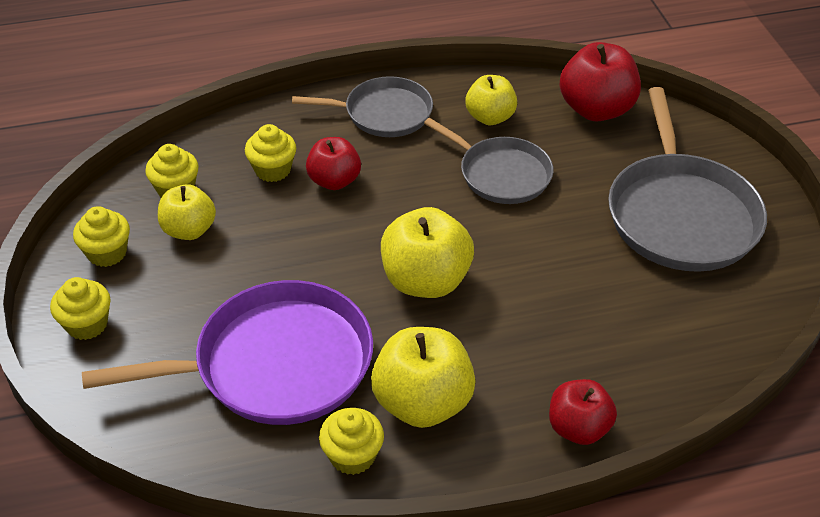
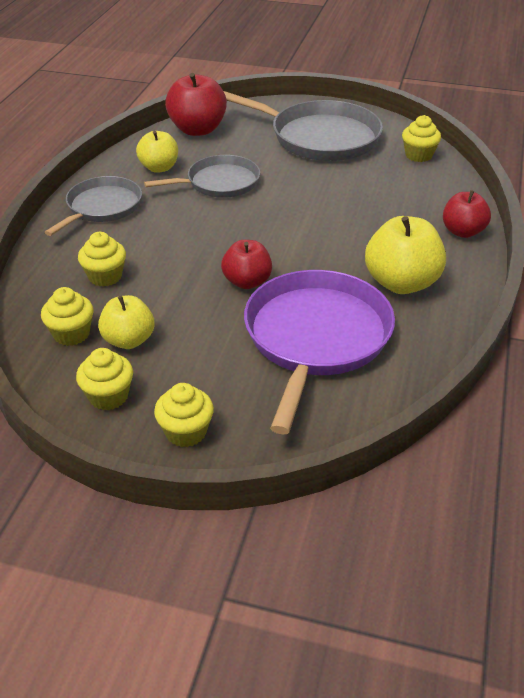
camera: 60 degrees left, 5 degrees down
red apple [306,137,361,190] -> red apple moved to [221,240,272,289]
yellow cupcake [319,408,384,475] -> yellow cupcake moved to [402,115,441,162]
yellow apple [381,207,474,298] -> none

